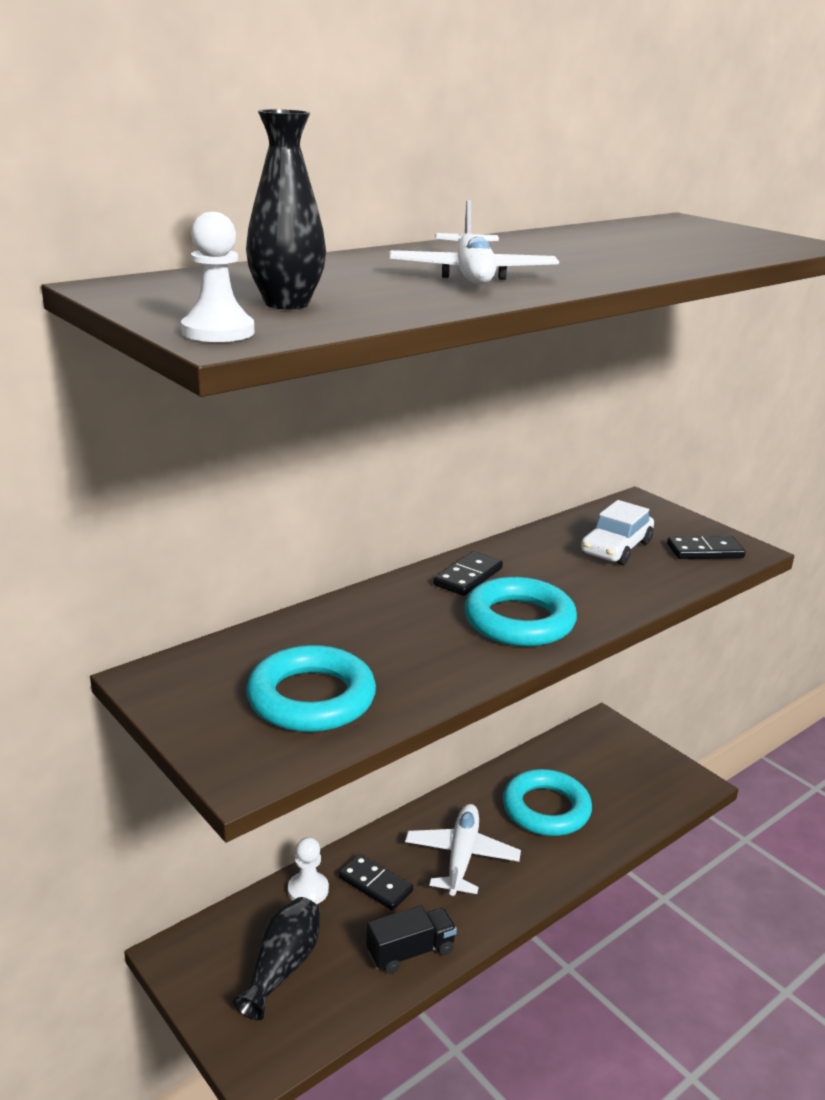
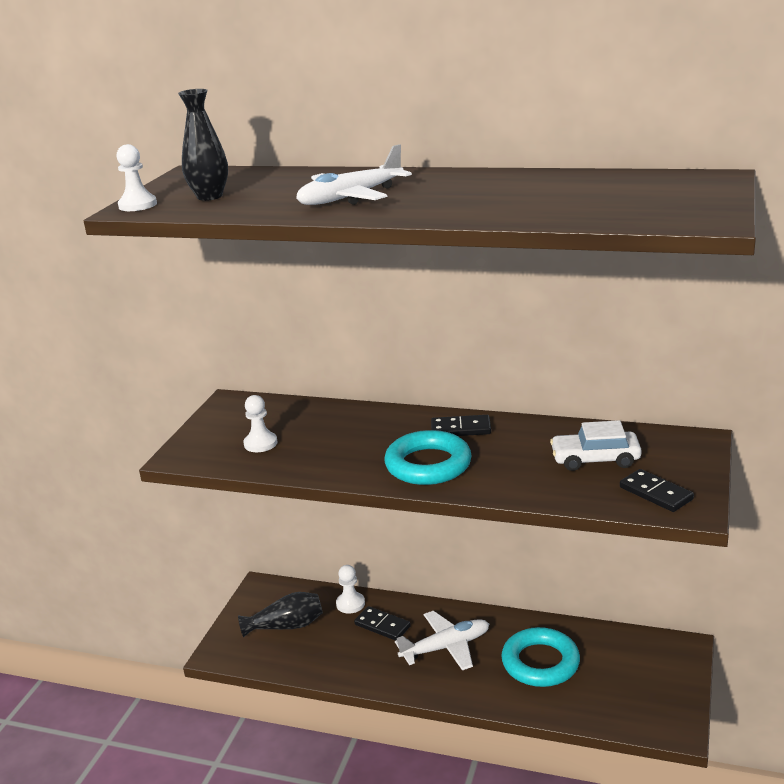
camera: 60 degrees right, 0 degrees up
turquoise ring [246,645,376,732] -> white pawn [244,395,278,452]
black domino [339,854,413,910] -> black domino turned 60 degrees counterclockwise [354,606,411,641]
black truck [366,905,457,974] -> none

